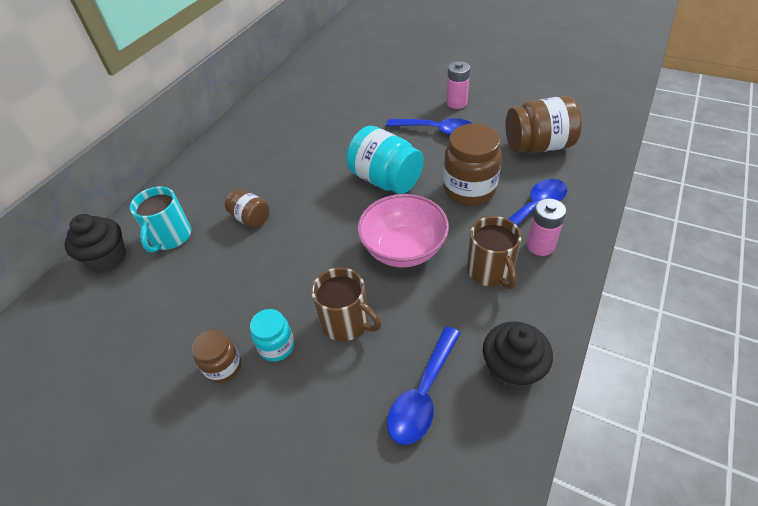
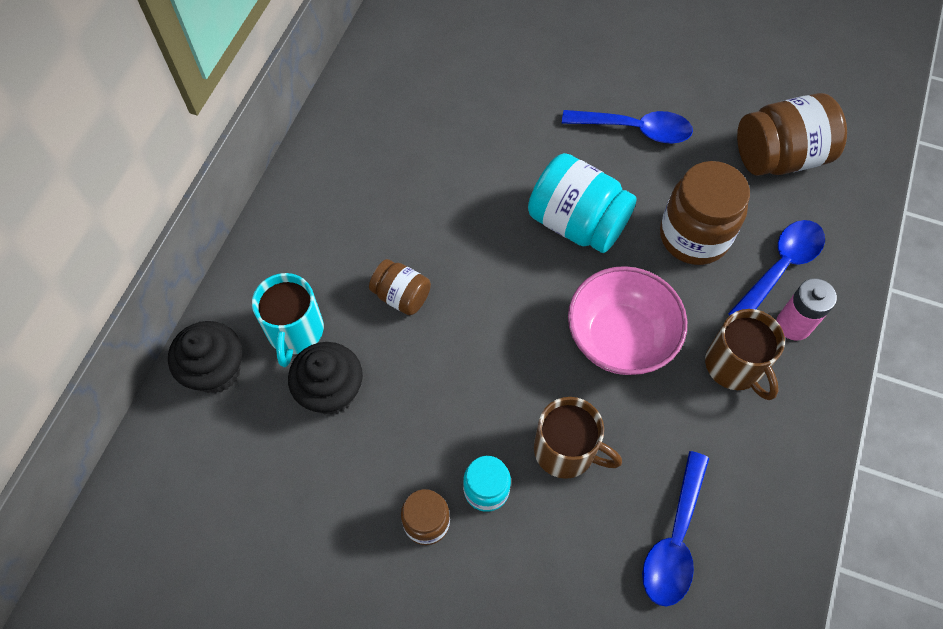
camera: 10 degrees left, 15 degrees up
pink battery [446,61,470,109] -> none
black cupcake [483,321,553,391] -> black cupcake moved to [288,342,363,415]

